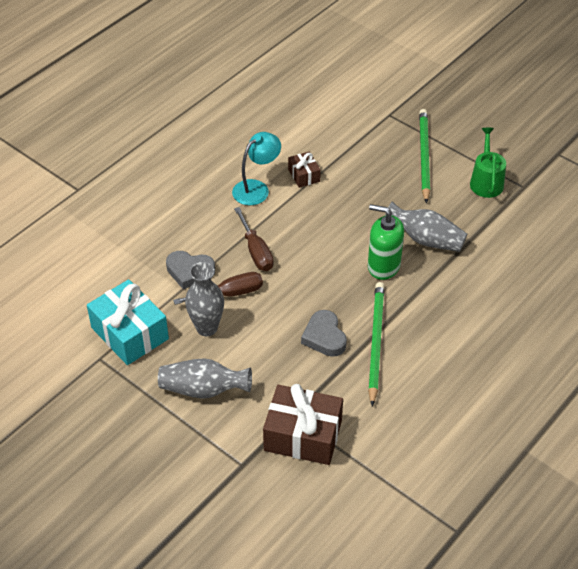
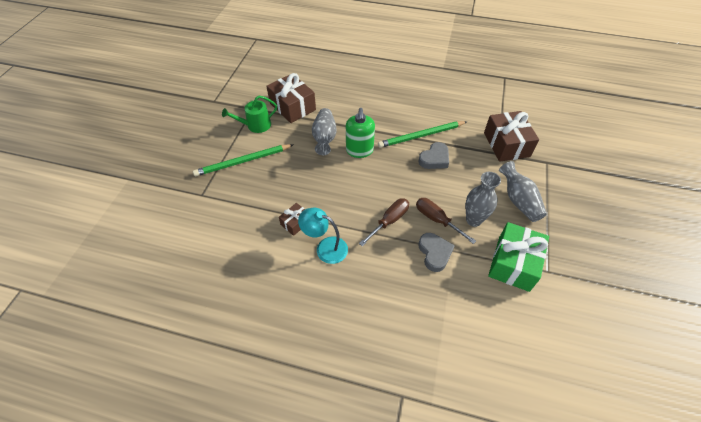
camera: 115 degrees left, 5 degrees up
turquoise gift [87,279,169,365] -> green gift [488,222,549,292]
none -> brown gift [266,73,316,123]

